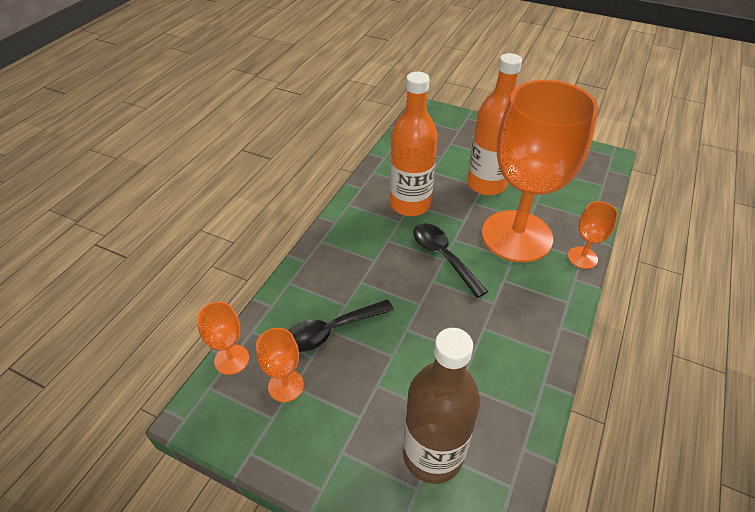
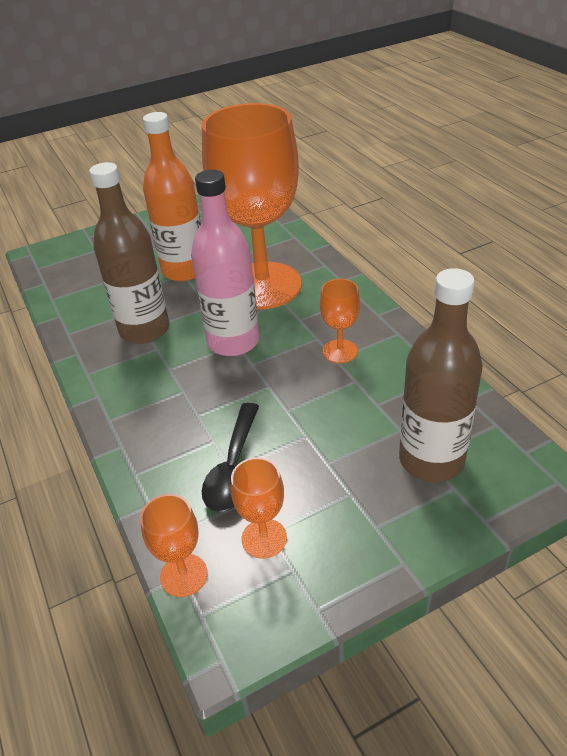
camera: 50 degrees left, 5 degrees down
orange bottle [390,72,438,216] -> brown bottle [89,162,169,344]
black spoon [414,223,488,298] -> pink bottle [191,170,260,356]
orange goblet [568,201,618,269] -> orange goblet moved to [320,279,360,363]

